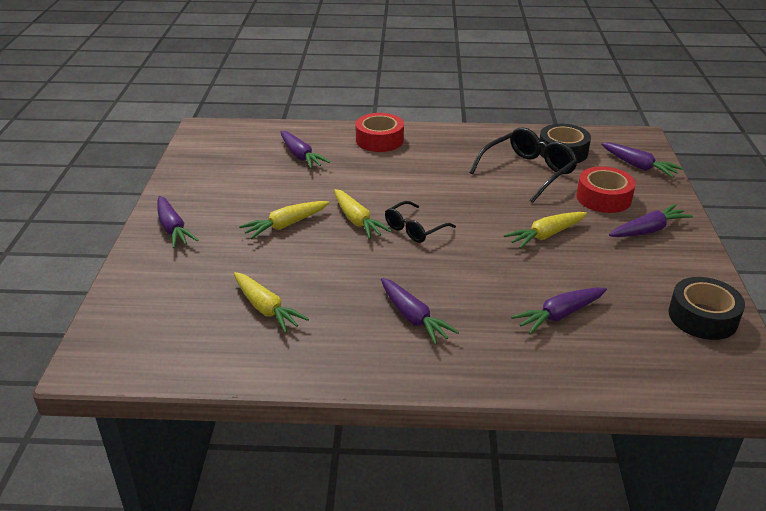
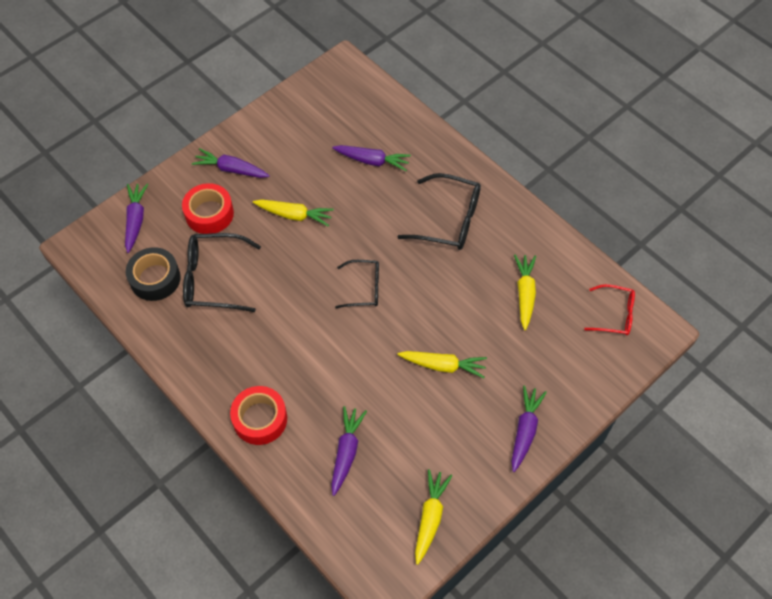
camera: 135 degrees left, 25 degrees up
yellow carrot [334,189,391,239] -> yellow carrot moved to [415,469,452,565]
purple carrot [381,278,459,345] -> black glasses [397,173,481,250]
black tape [668,277,745,340] -> none
none -> red glasses [584,284,635,335]

